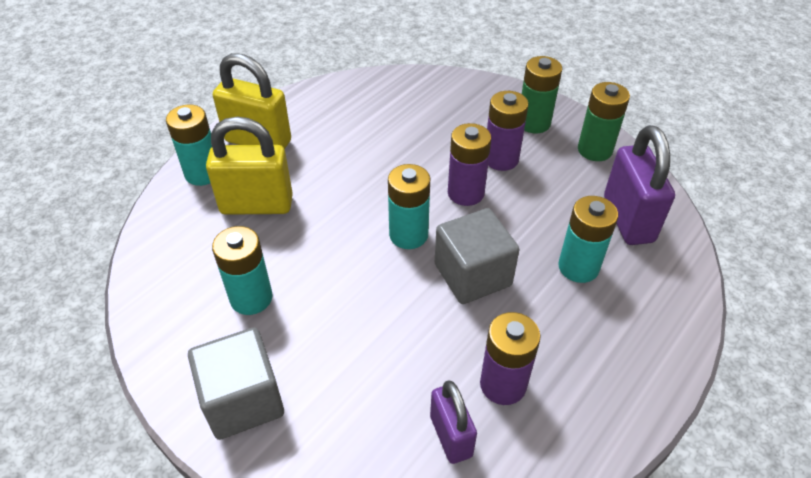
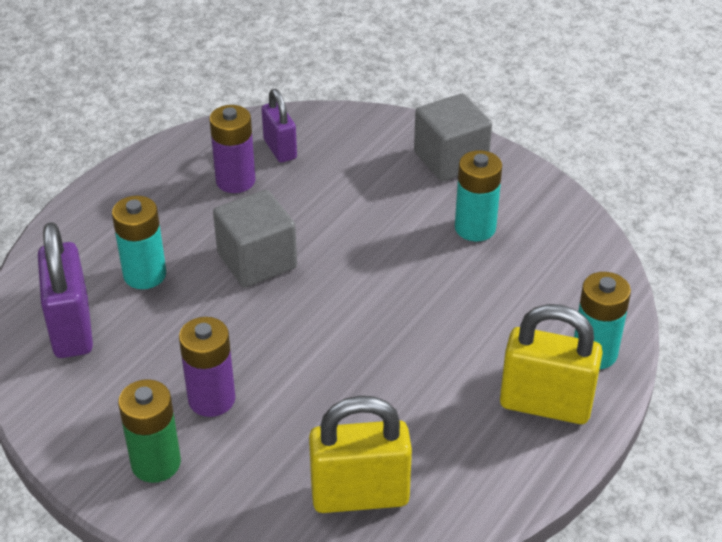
camera: 175 degrees right, 5 degrees down
yellow padlock [206,116,293,215] -> yellow padlock moved to [309,396,412,513]
turquoise battery [388,164,430,249] -> none
purple battery [448,123,491,206] -> none
green battery [578,82,630,161] -> none

